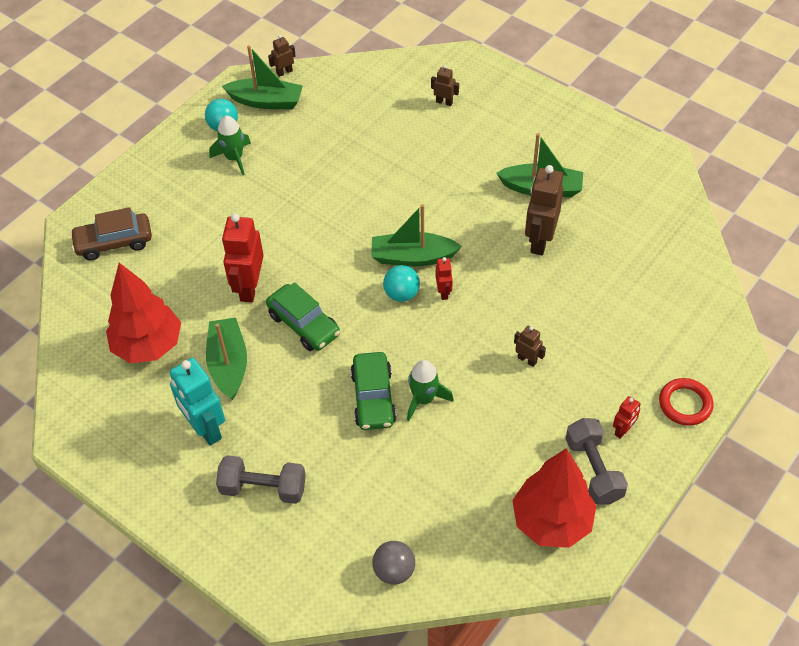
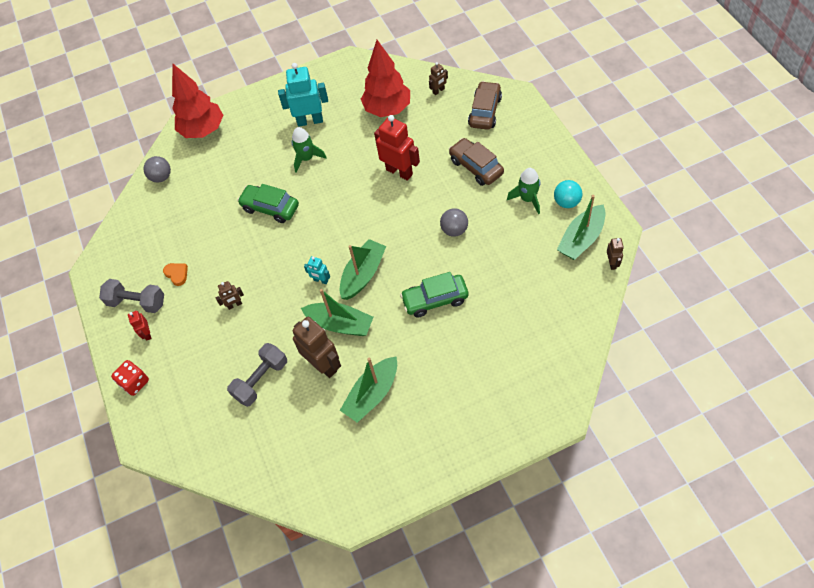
camera: 125 degrees right, 5 degrees up
green boat [206,317,247,400] -> green boat moved to [301,289,373,336]
grey dumbbell [216,455,306,504] -> grey dumbbell moved to [227,343,287,407]
green car [266,282,340,351] -> green car moved to [400,272,469,317]
turquoise ball [383,265,420,302] -> none
green rocket [407,360,454,421] -> green rocket moved to [292,127,327,173]
brown robot [431,65,459,106] -> brown robot moved to [429,62,448,95]
red robot [436,257,453,300] -> turquoise robot [304,256,330,284]
red tree [512,448,596,548] -> red tree moved to [172,64,223,138]
red ring [659,378,713,426] -> red dice [111,360,149,396]
none -> orange heart [163,263,188,286]
none -> grey ball [440,208,468,237]
none -> brown car [449,138,504,186]

